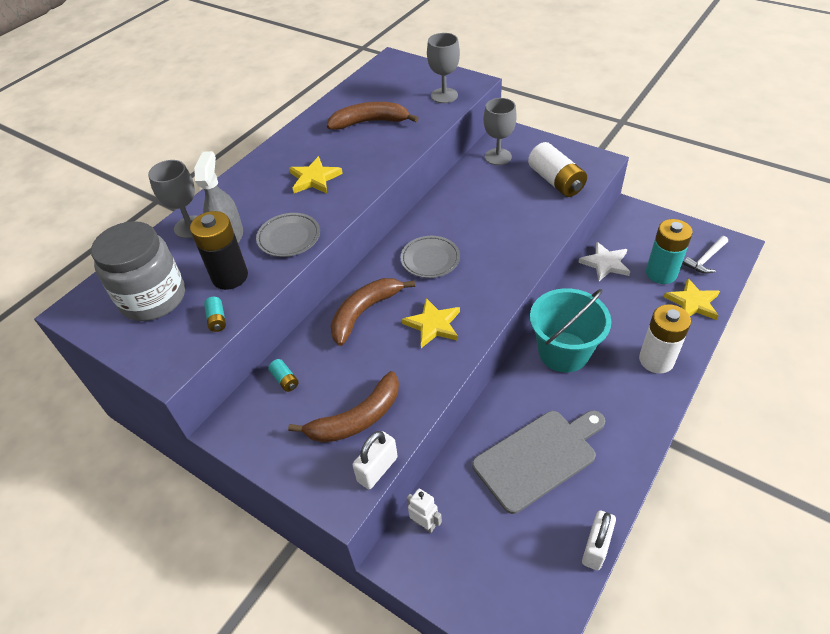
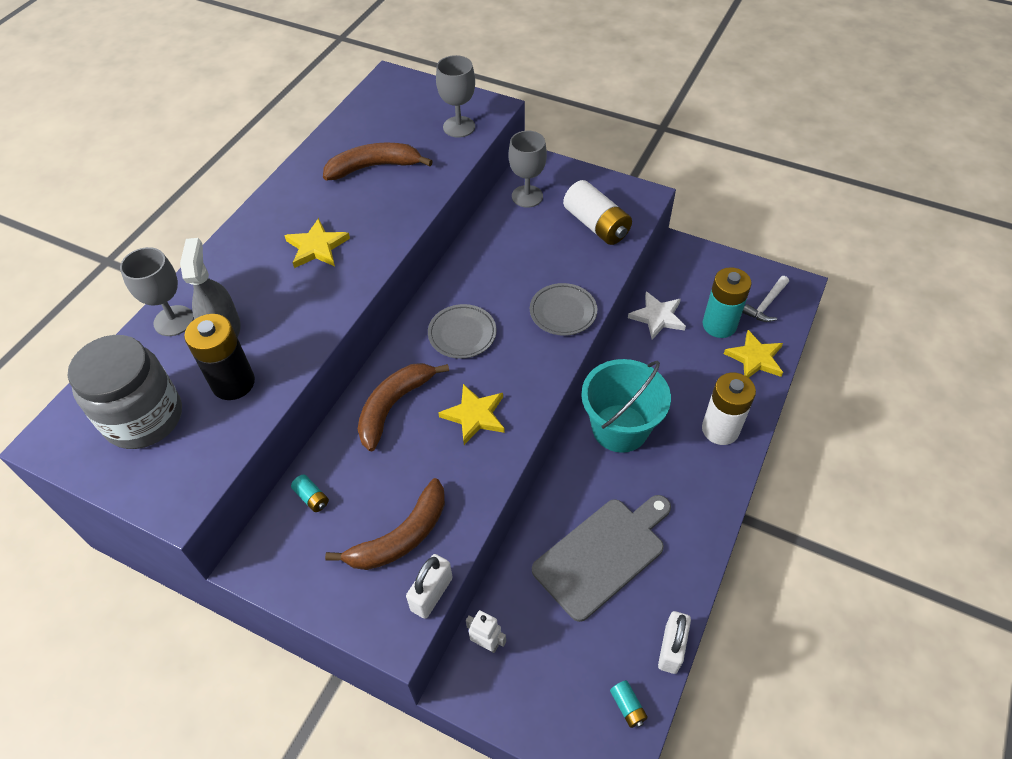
camera: 10 degrees left, 5 degrees up
turquoise battery [204,297,226,332] -> turquoise battery moved to [610,680,648,728]
grey plate [256,213,320,257] -> grey plate moved to [530,283,597,336]

